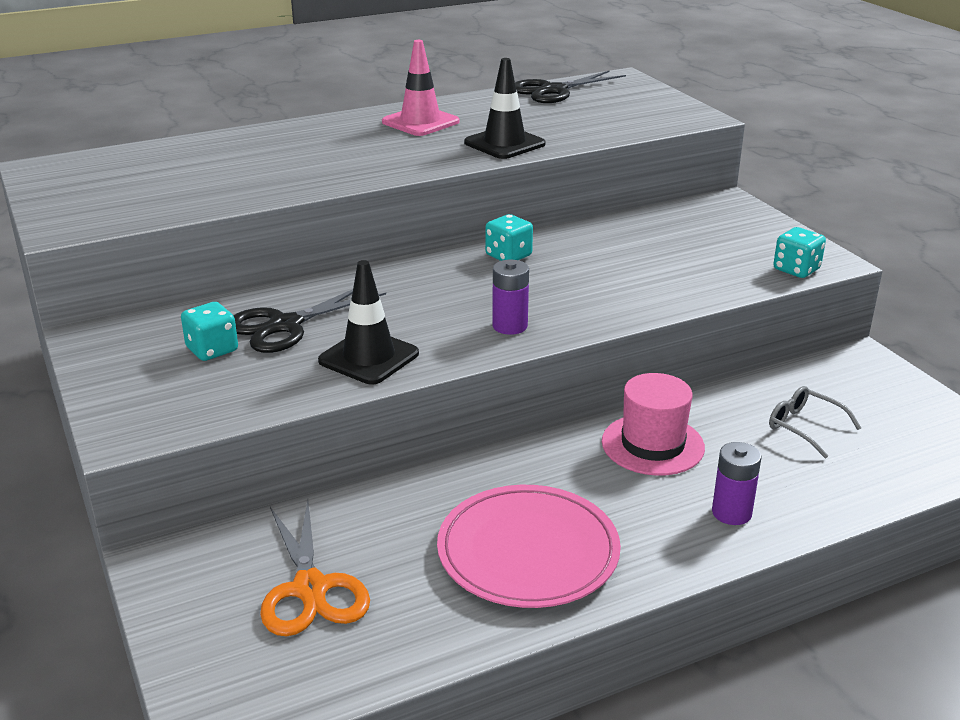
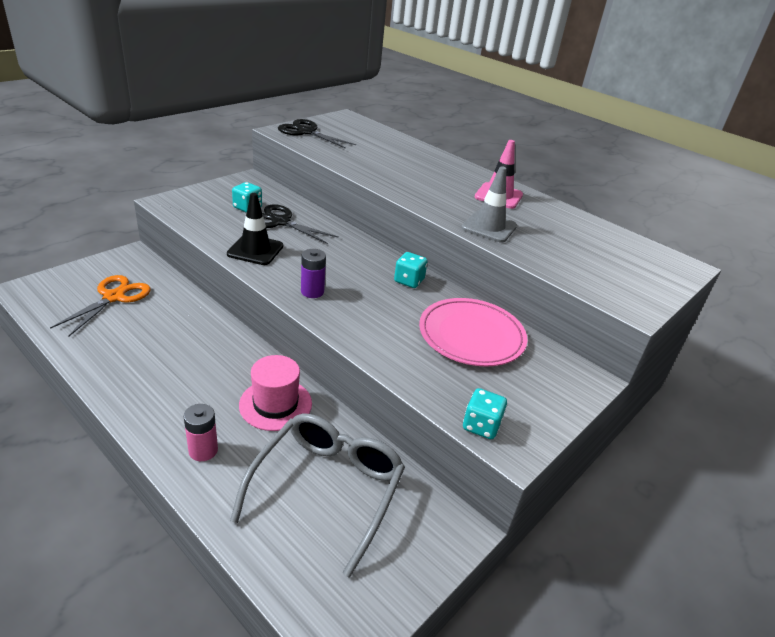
camera: 65 degrees right, 5 degrees up
orange scissors [260,500,370,636] -> orange scissors turned 150 degrees clockwise [50,275,151,337]
pink plate [437,485,621,608] -> pink plate moved to [419,298,528,367]
black traffic cone [464,58,546,159] -> grey traffic cone [461,166,517,242]
black scissors [515,71,626,103] -> black scissors moved to [278,119,356,149]
purple battery [712,442,761,525] -> pink battery [184,404,218,461]
grey glasses [769,386,861,459] -> grey glasses [230,413,405,578], size x2.18

